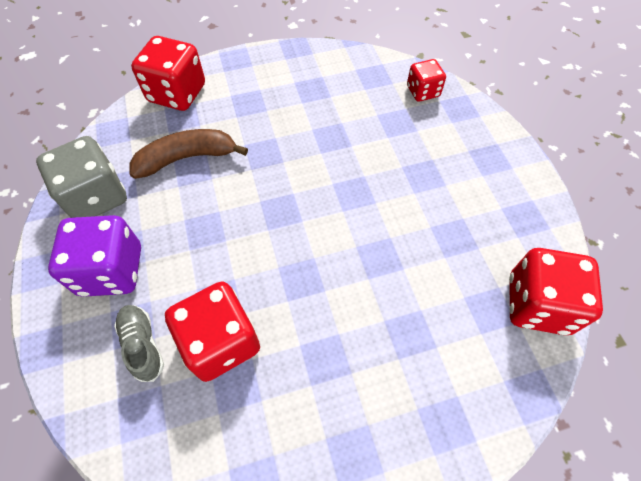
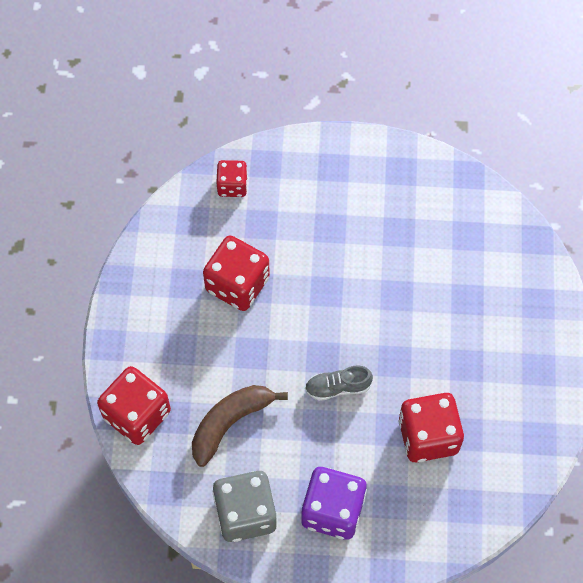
camera: 70 degrees left, 5 degrees up
grey shoe [114,305,164,382] -> grey shoe moved to [305,365,373,401]
brown banana [129,129,248,179] -> brown banana turned 45 degrees clockwise [192,385,288,467]
red dice [509,248,603,335] -> red dice moved to [203,236,270,311]

